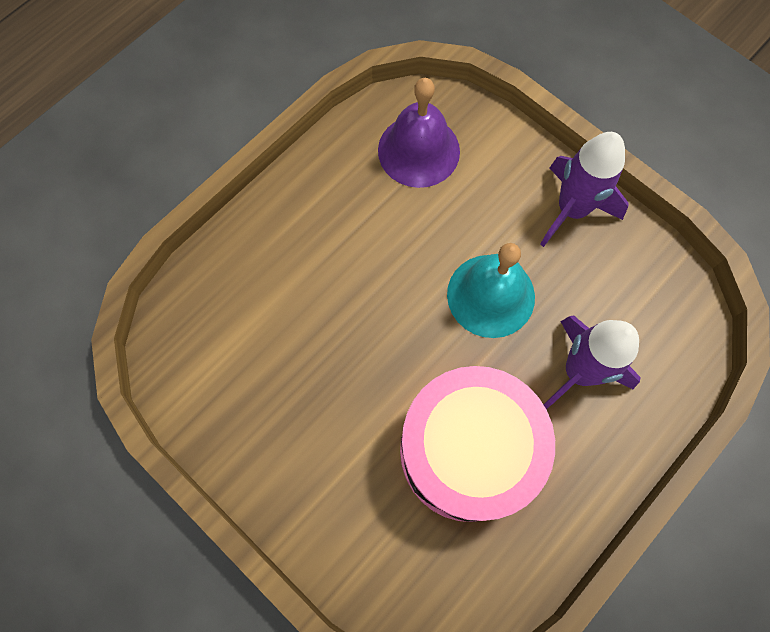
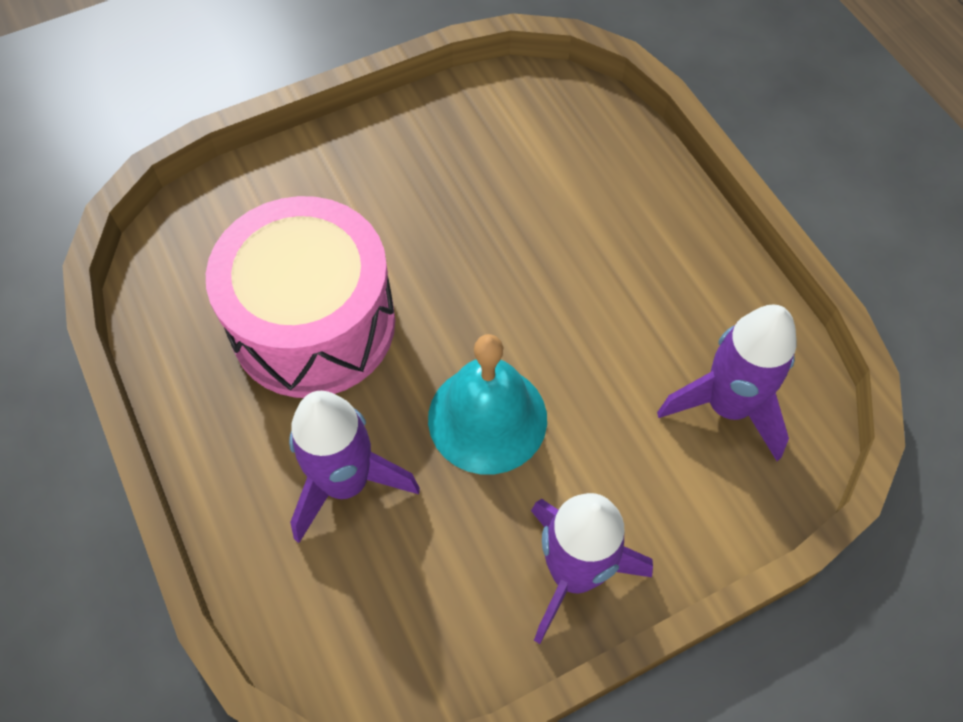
camera: 110 degrees right, 10 degrees down
purple bell [378,78,460,188] -> purple rocket [657,305,797,461]

